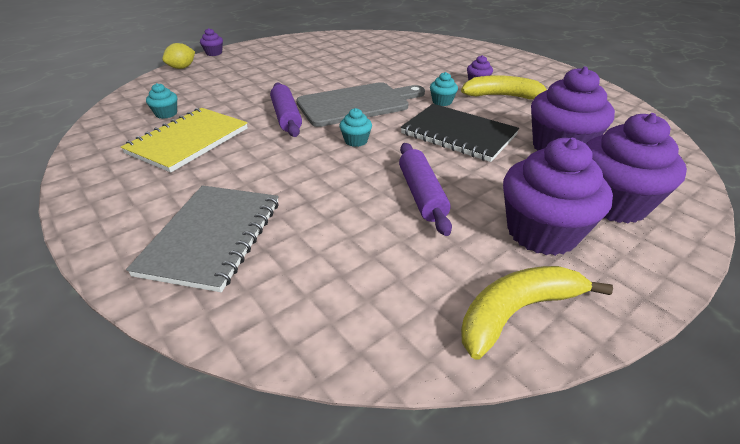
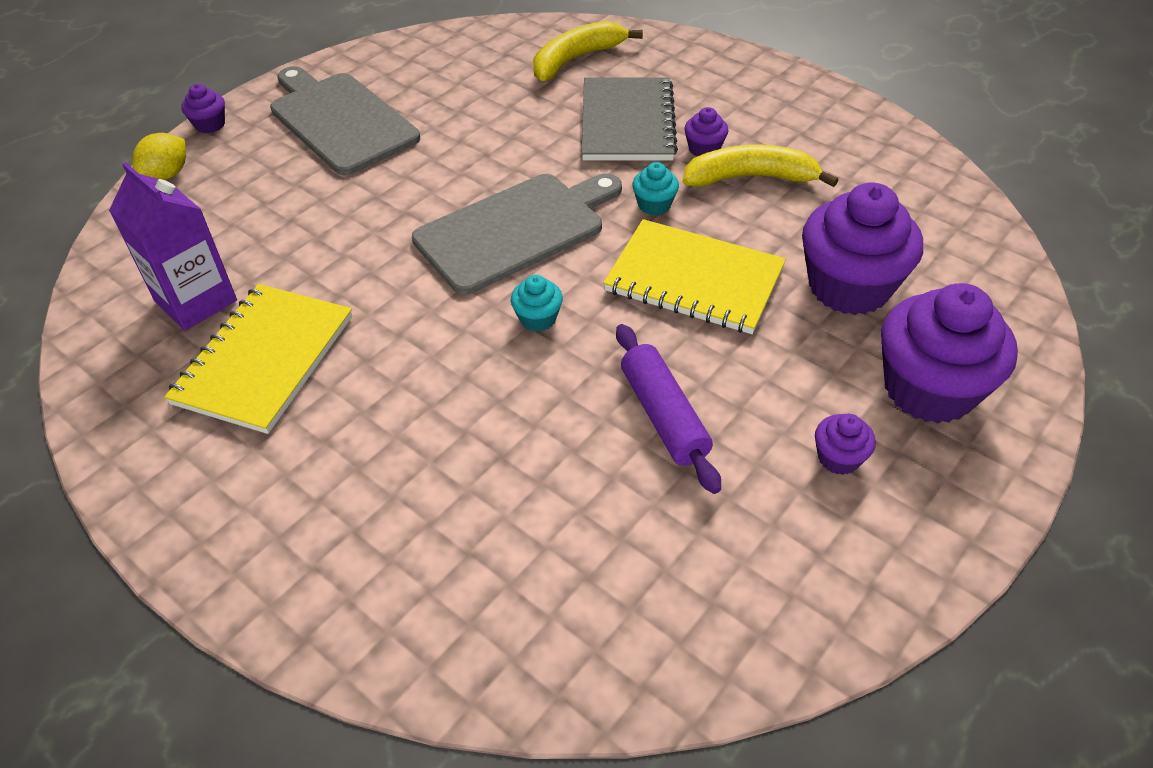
camera: 10 degrees left, 10 degrees up
grey notebook [126,185,279,292] -> grey notebook moved to [581,77,678,161]
turquoise cupcake [146,83,177,119] -> purple carton [109,162,237,331]
purple rolling pin [270,82,302,137] -> none
black notebook [401,104,519,162] -> yellow notebook [603,219,786,334]
yellow banana [461,266,613,360] -> yellow banana moved to [533,21,643,81]
purple cupcake [503,138,613,256] -> purple cupcake [815,414,876,475], size x0.44
none -> grey cutting board [270,66,420,175]

